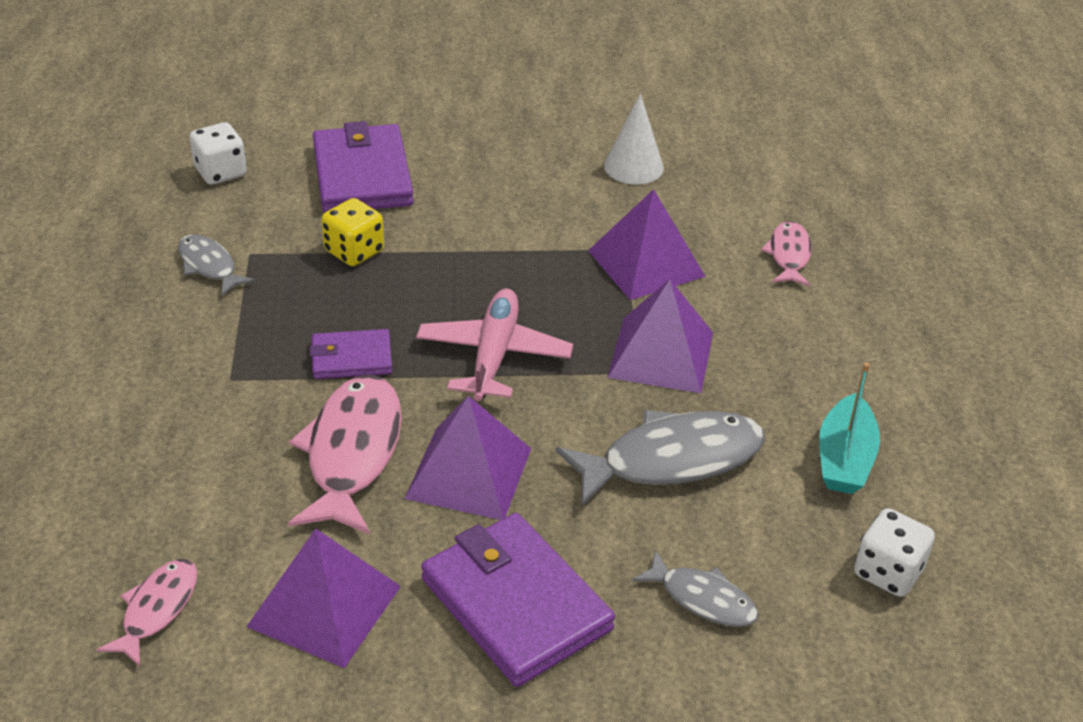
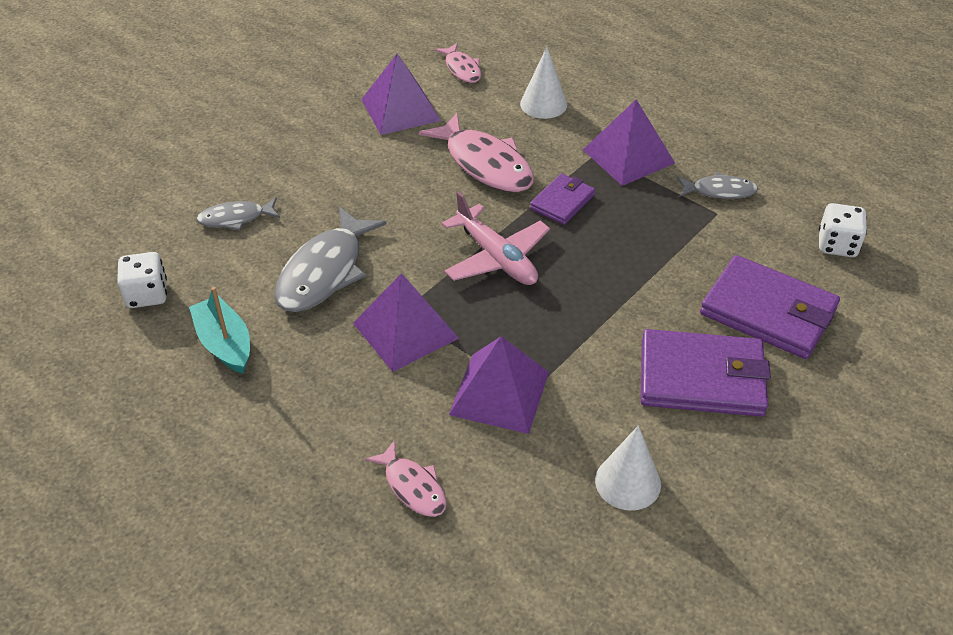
camera: 135 degrees right, 5 degrees up
yellow dice [321,198,384,266] -> none
purple pyramid [404,396,531,520] -> purple pyramid moved to [583,99,675,186]
purple wallet [421,513,615,687] -> purple wallet moved to [641,329,771,417]
none -> white cone [520,47,567,119]

